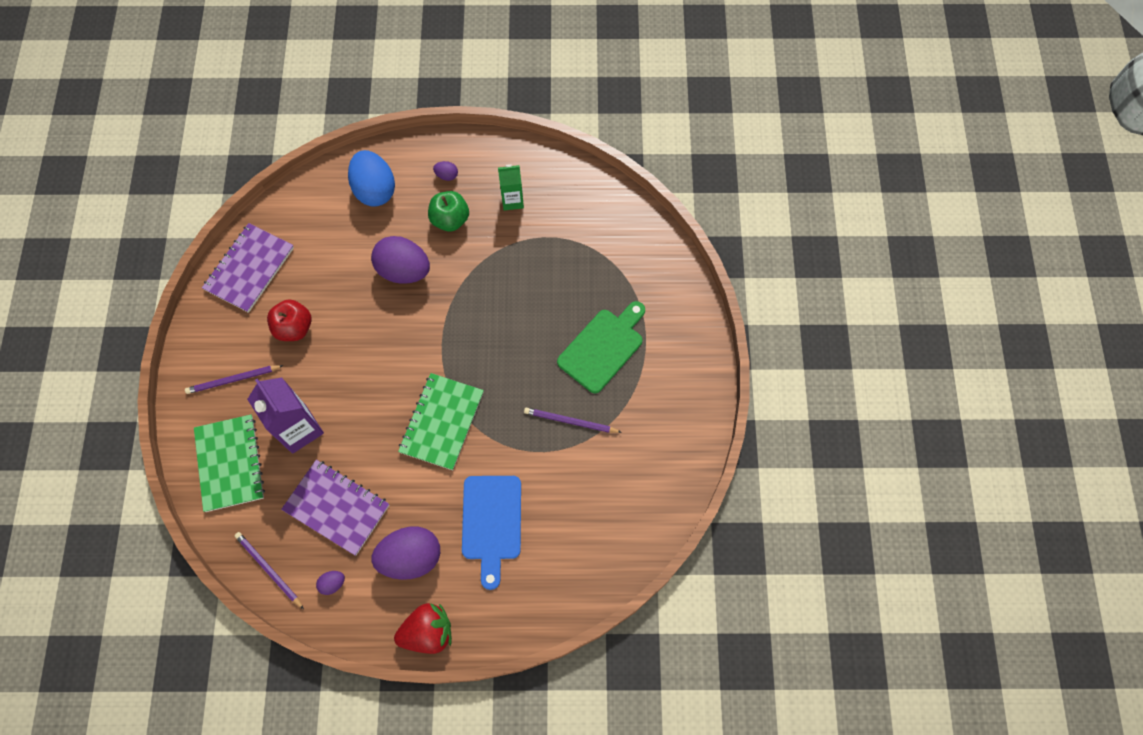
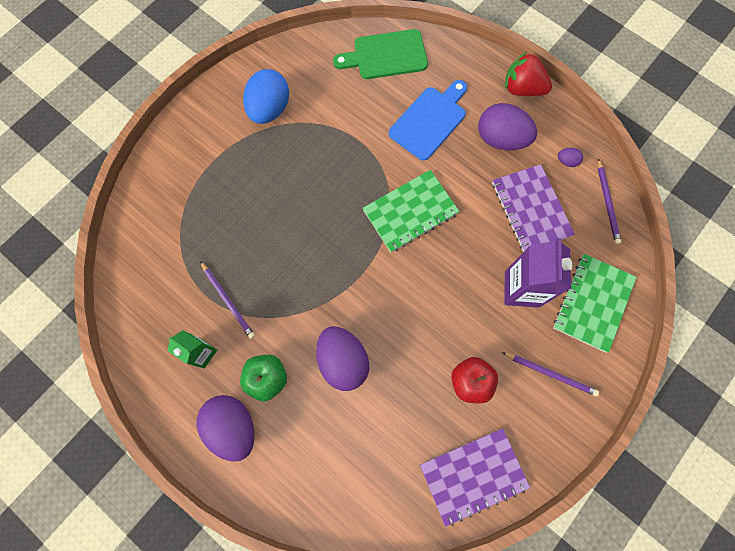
camera: 140 degrees left, 5 degrees up
blue egg [348,150,395,207] -> blue egg moved to [243,69,289,124]
purple egg [433,161,458,181] -> purple egg [196,395,254,462], size x2.33
purple pencil [524,407,622,433] -> purple pencil moved to [200,261,255,339]
green cutting board [557,301,645,394] -> green cutting board moved to [333,29,428,79]

